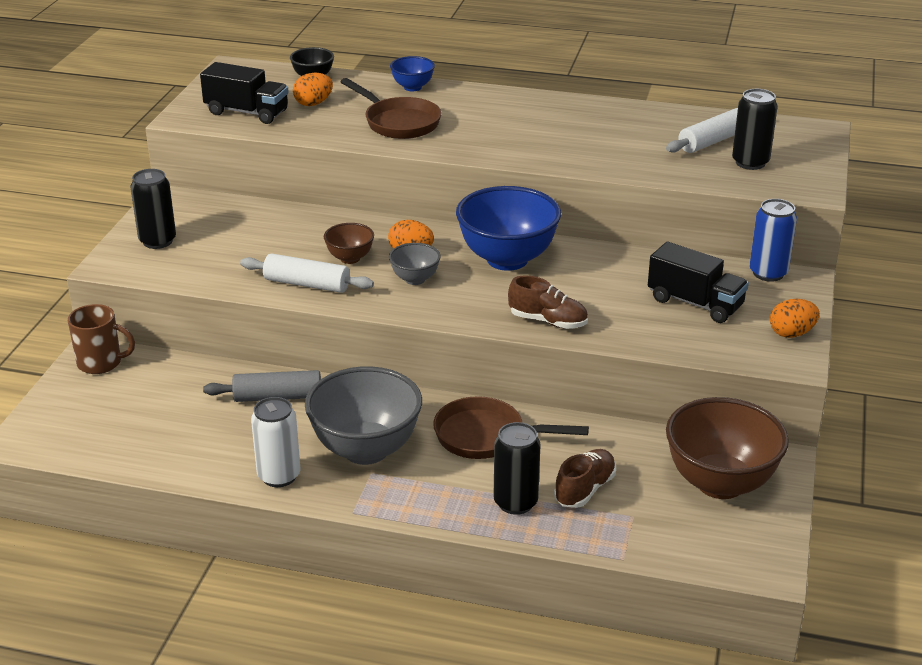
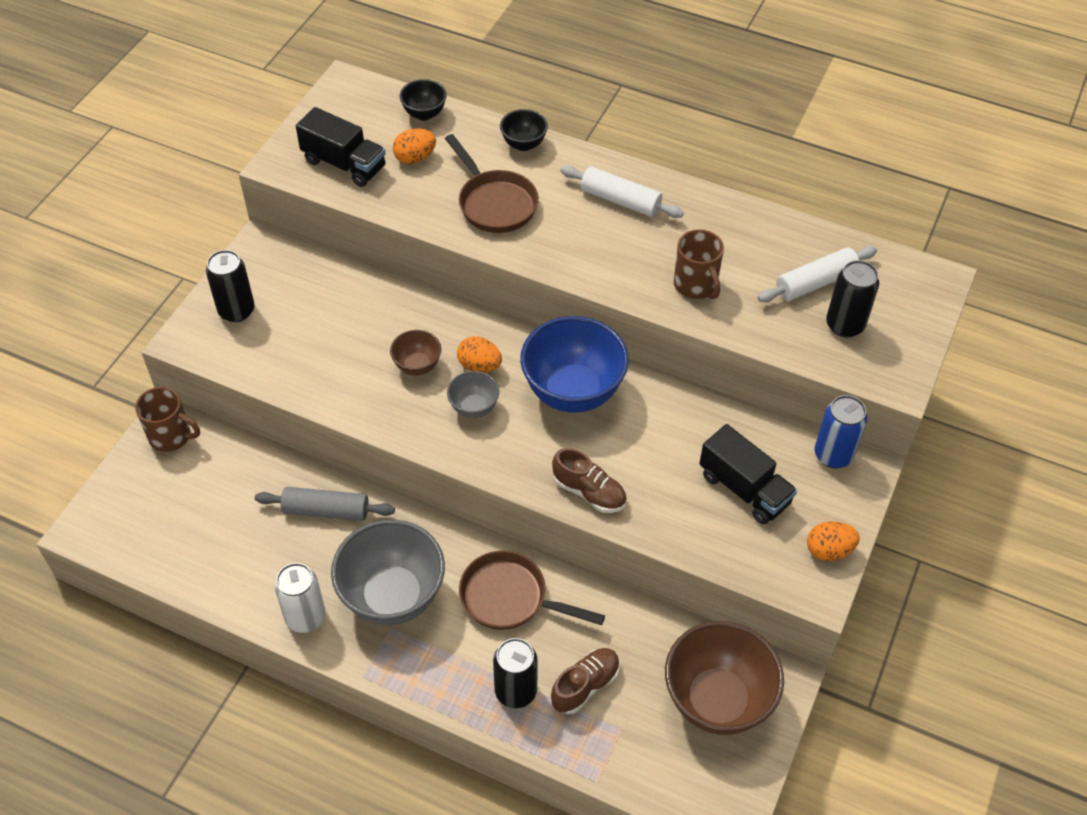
camera: 10 degrees right, 20 degrees up
white rolling pin [240,253,374,293] -> white rolling pin moved to [561,166,684,218]
blue bowl [390,56,435,91] -> black bowl [500,109,548,151]
none -> brown mug [674,229,724,299]

